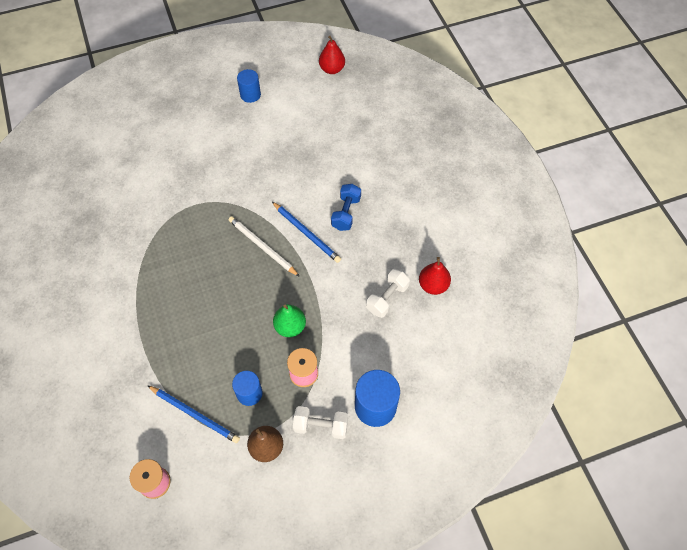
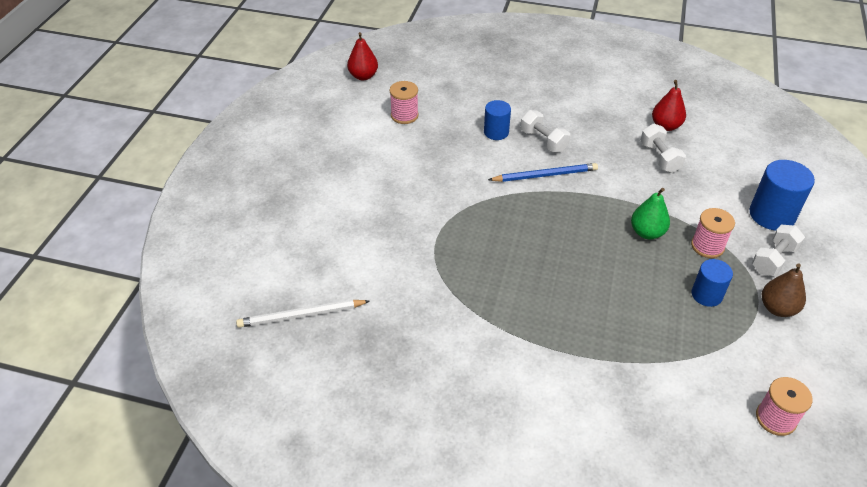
camera: 55 degrees left, 15 degrees down
blue pencil [147,385,240,443] -> none
white pencil [229,216,300,277] -> white pencil moved to [236,300,370,328]
blue cylinder [237,69,261,103] -> blue cylinder moved to [484,100,511,140]
blue dumbbell [331,184,361,231] -> white dumbbell [520,110,571,153]
none -> pink spool [390,81,419,124]

